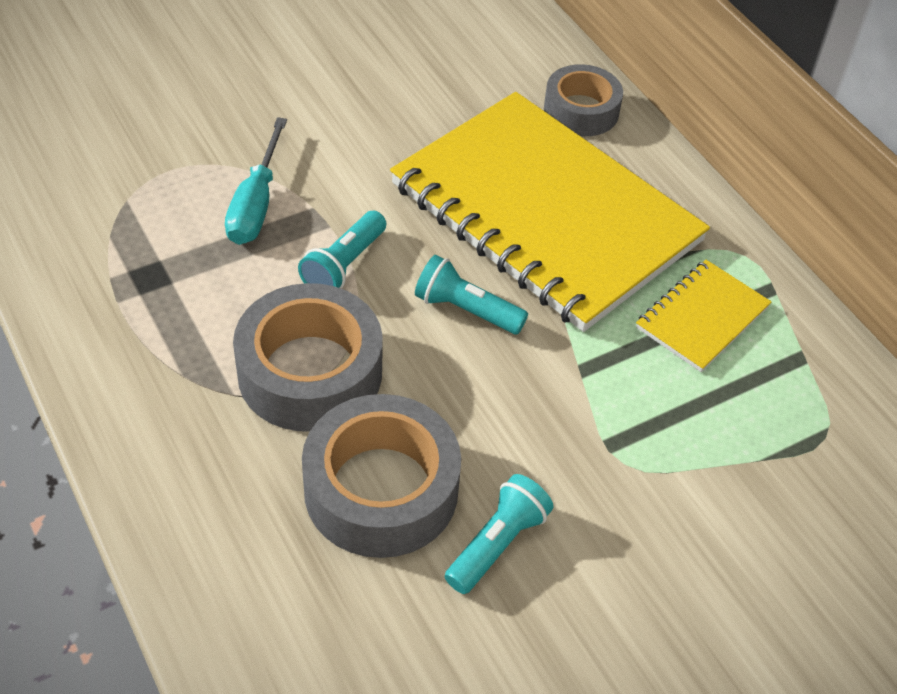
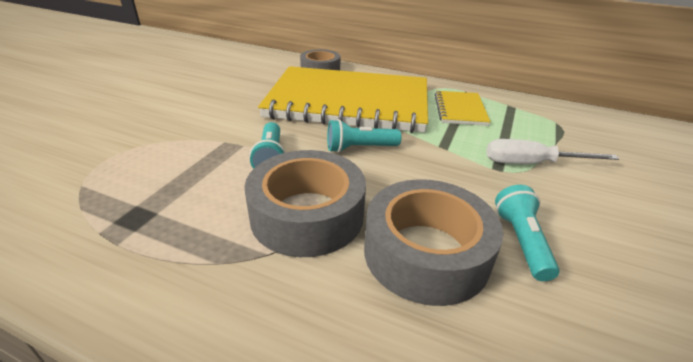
camera: 35 degrees left, 15 degrees down
turquoise screwdriver [225,117,287,245] -> none
none -> white screwdriver [486,139,619,164]

